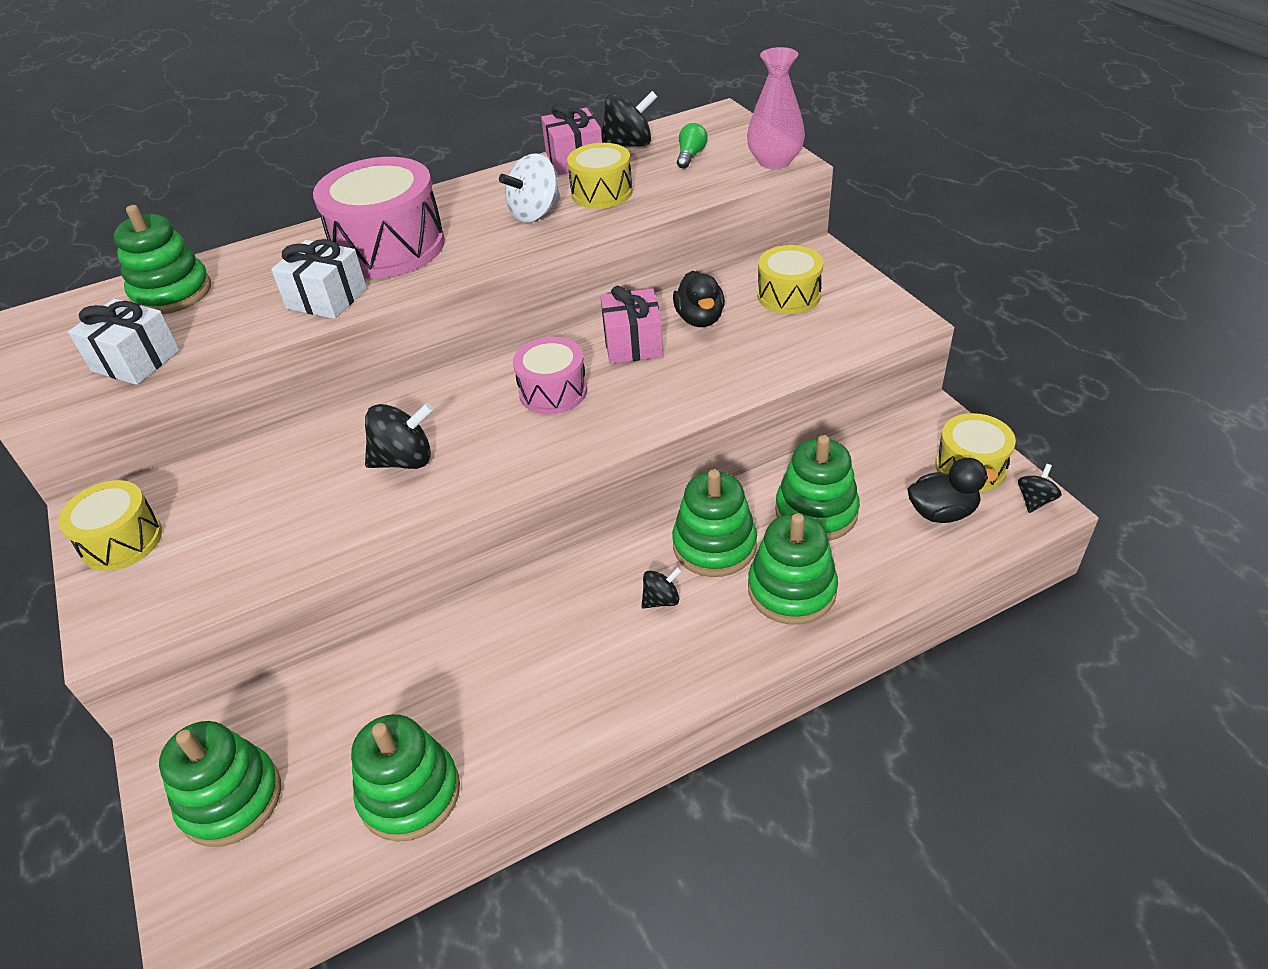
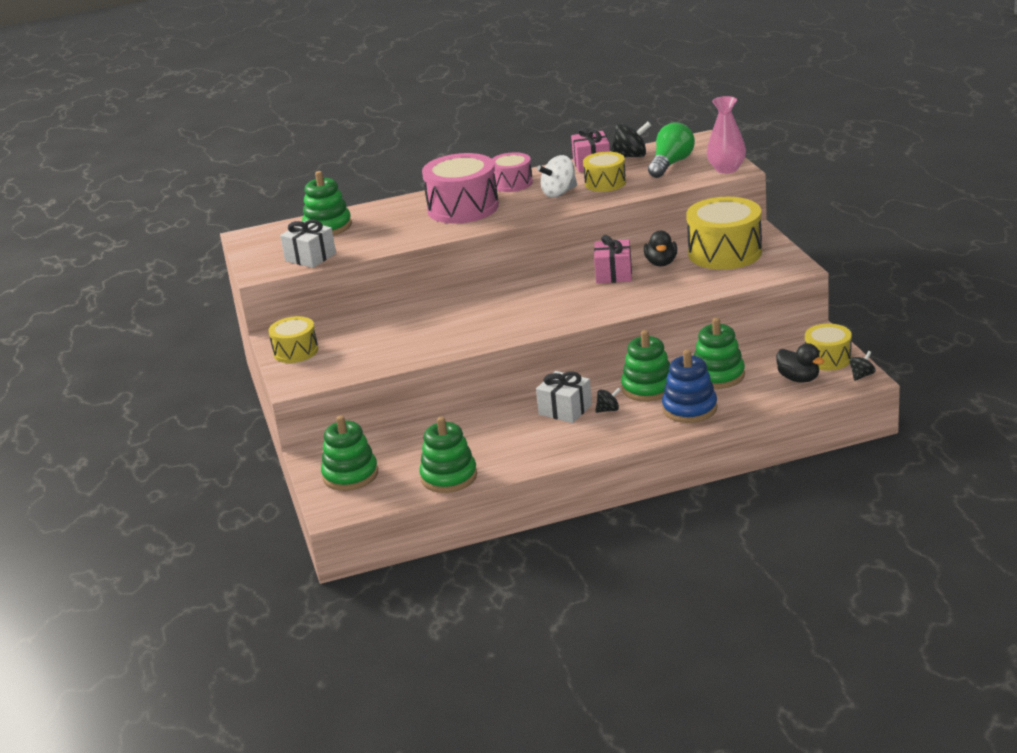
camera: 10 degrees right, 15 degrees down
white gift [271,239,367,319] -> white gift moved to [536,371,592,423]
black spinning top [365,403,434,469] -> none
pink drum [513,337,587,414] -> pink drum moved to [492,152,533,192]
green light bulb [677,123,708,169] -> green light bulb [648,123,695,178], size x1.93
green stacking toy [748,513,838,625] -> blue stacking toy [662,350,717,423]
yellow drum [757,245,823,314] -> yellow drum [686,197,762,270], size x1.72
black duck [908,458,998,523] -> black duck turned 45 degrees clockwise [776,343,825,383]

